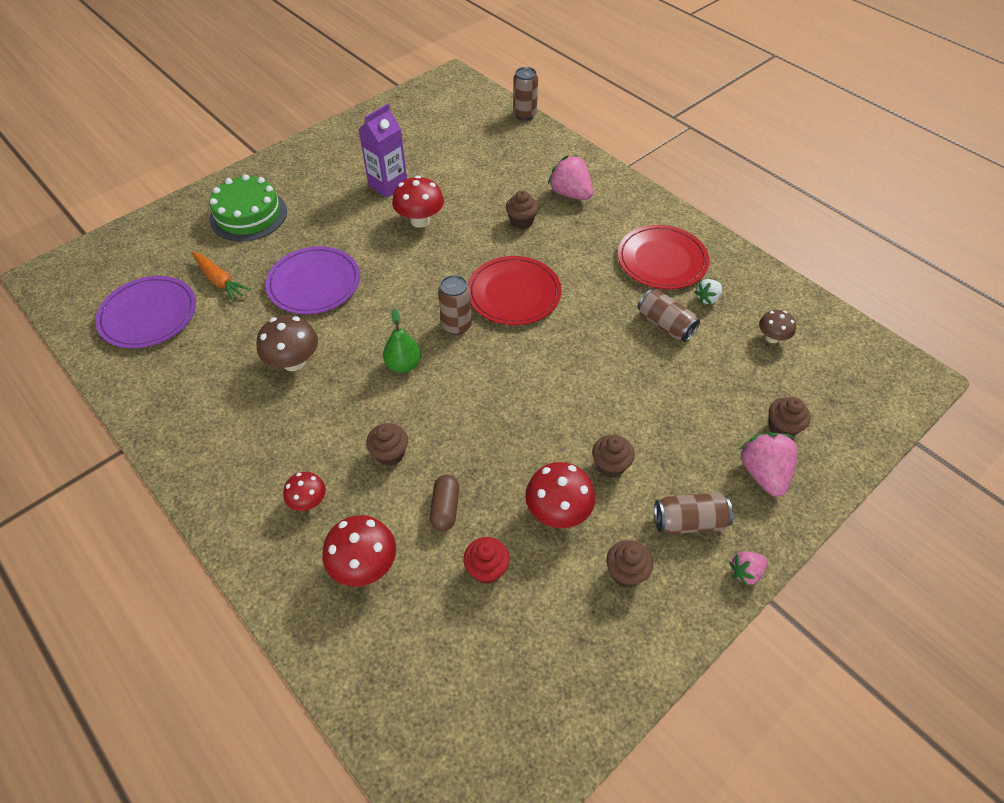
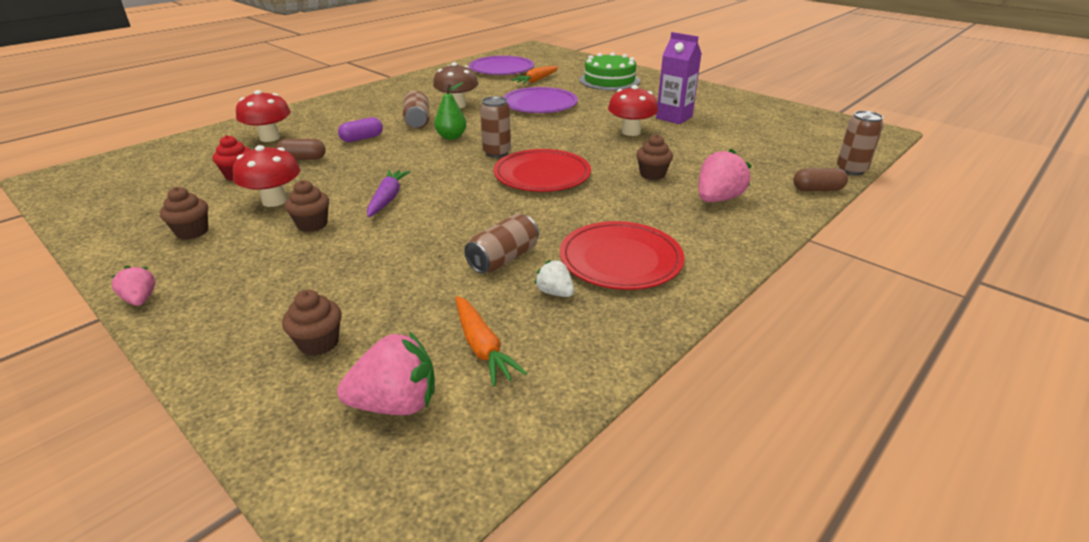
camera: 85 degrees right, 20 degrees down
red mushroom [283,472,326,511] -> none
brown cupcake [366,423,408,466] -> purple capsule [338,117,383,142]
brown can [654,493,733,534] -> brown can moved to [403,91,430,129]
pink strawberry [740,432,798,497] -> pink strawberry moved to [337,331,435,415]
brown mushroom [759,310,796,343] -> orange carrot [456,296,527,387]
none -> purple carrot [367,170,410,217]
none -> brown capsule [793,168,848,191]

